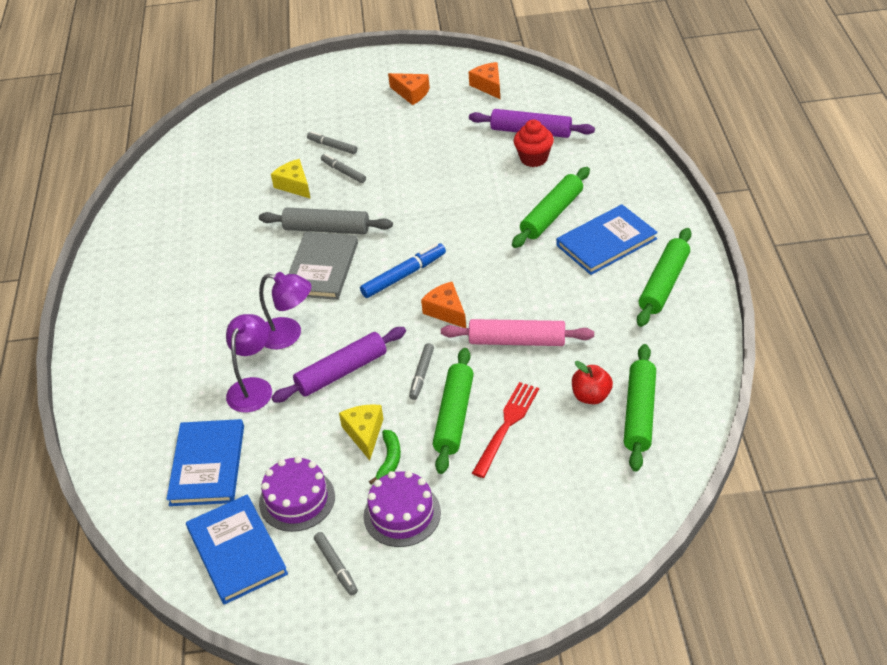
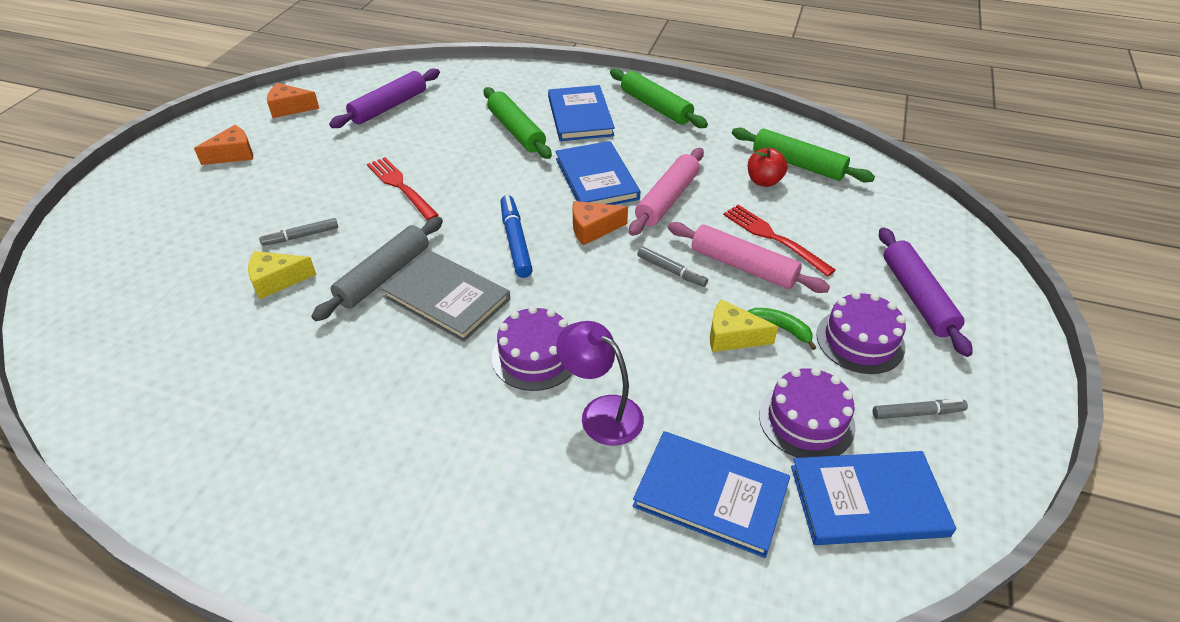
camera: 70 degrees left, 0 degrees up
purple lamp [259,272,311,349] -> purple cake [492,306,572,391]
purple rolling pin [271,327,406,403] -> purple rolling pin moved to [879,227,973,357]
grey marker [307,131,357,154] -> none
green rolling pin [433,348,474,474] -> pink rolling pin [668,222,830,293]
red cupcake [514,120,554,167] -> none
none -> red fork [367,157,439,221]
none -> blue book [556,141,640,205]

